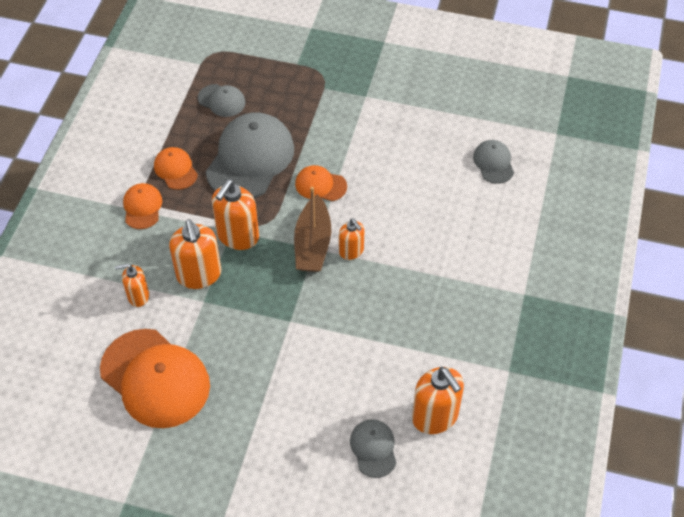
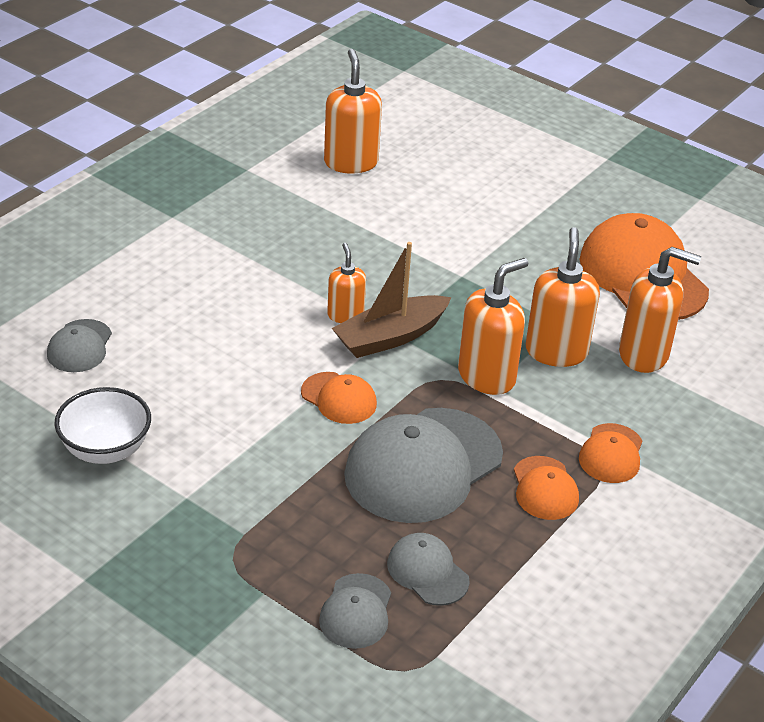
camera: 160 degrees left, 15 degrees down
orange soap dispenser [115,263,149,307] -> orange soap dispenser [619,247,701,373], size x1.68
brown boat [294,186,331,272] -> brown boat turned 150 degrees counterclockwise [332,242,451,358]
grey cap [350,419,397,478] -> grey cap moved to [319,573,391,649]
none -> white bowl [55,387,151,464]

